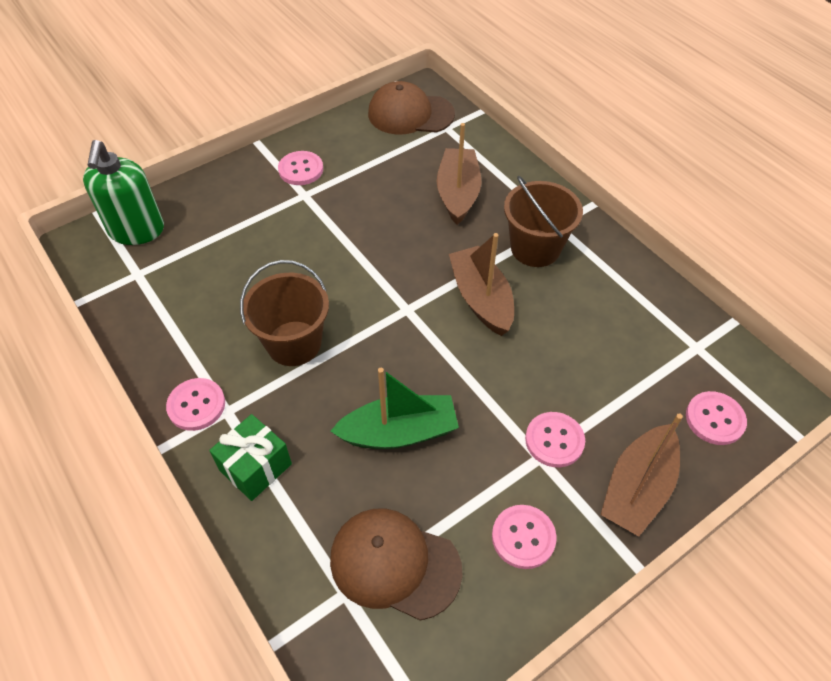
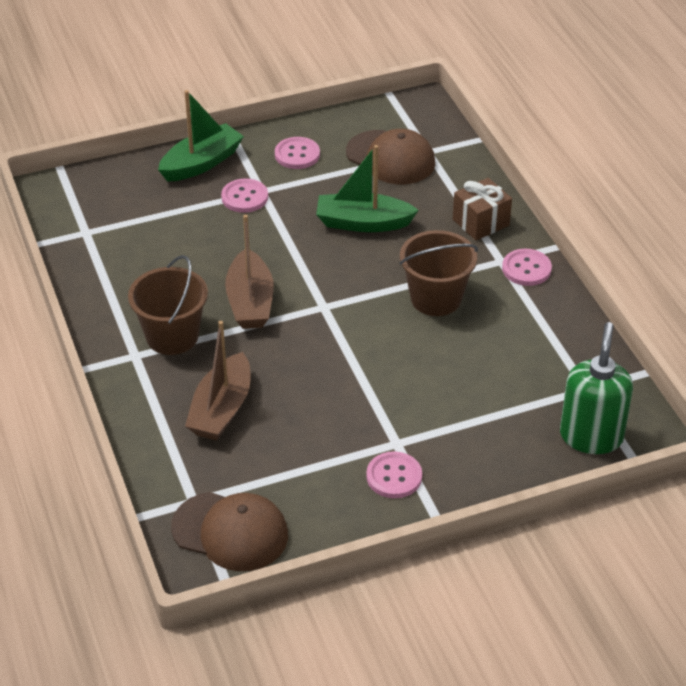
camera: 165 degrees left, 10 degrees down
green gift [209,414,292,501] -> brown gift [453,178,512,240]
brown boat [600,414,683,536] -> green boat [158,90,244,182]
pink button [686,391,747,445] -> none

